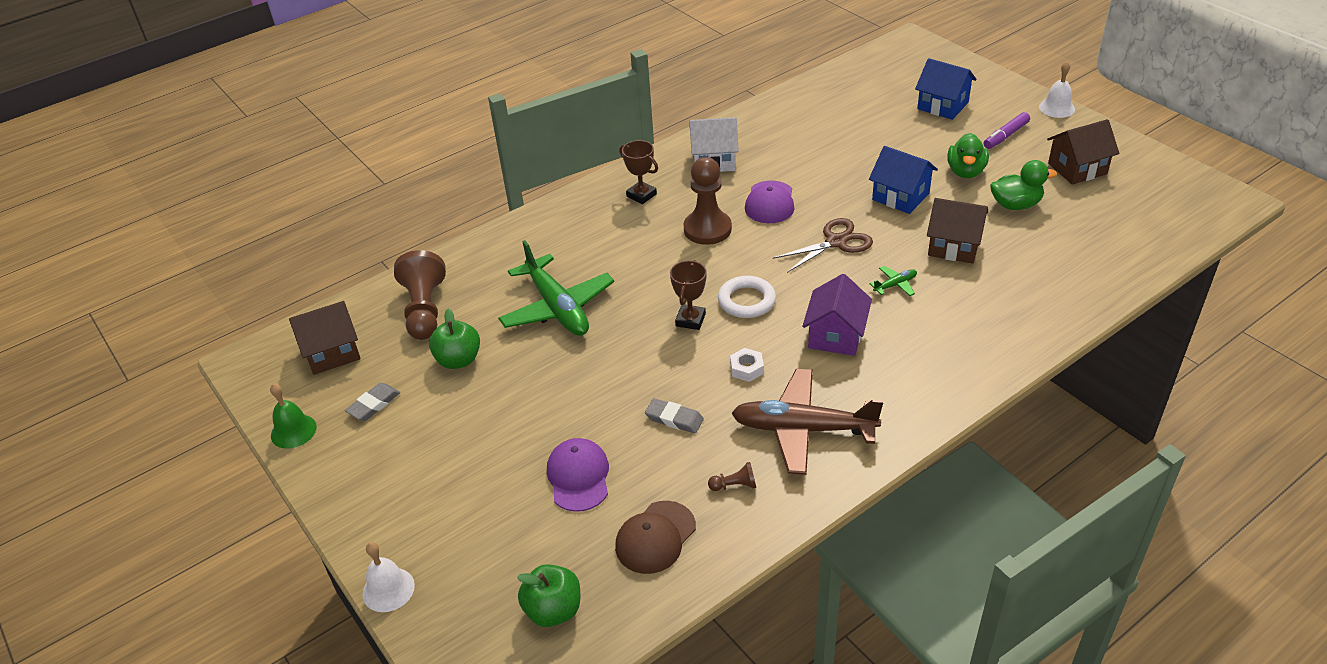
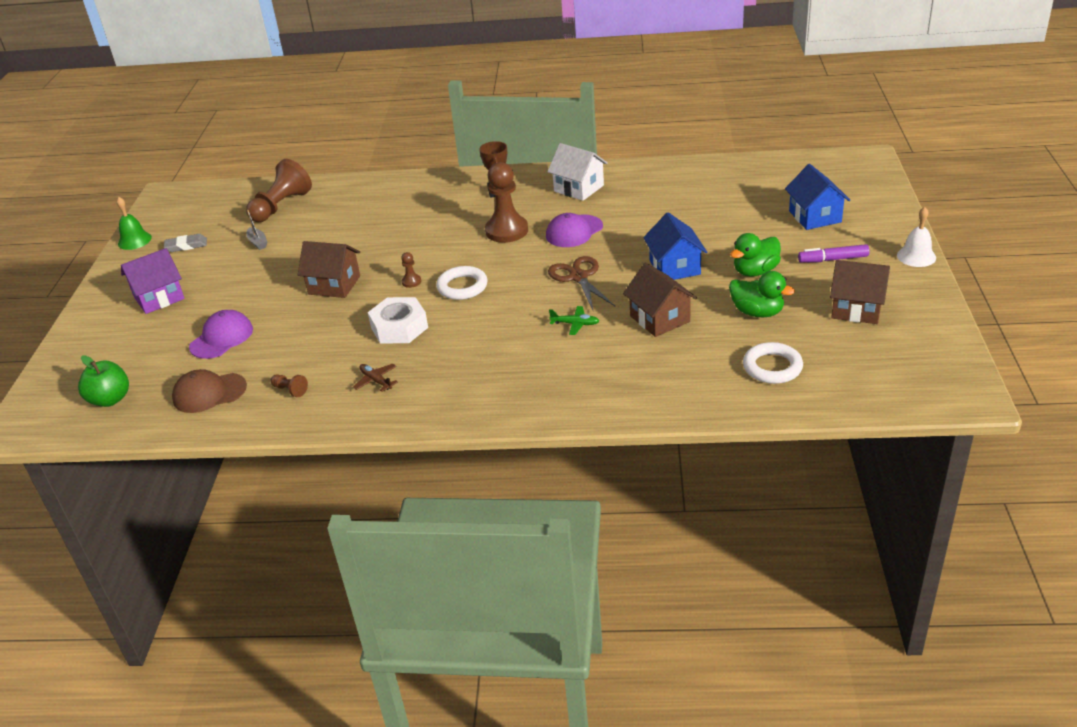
camera: 40 degrees right, 5 degrees down
brown house [289,301,361,375] -> brown house moved to [298,241,360,298]
white bell [362,542,415,612] -> none
green apple [429,309,480,369] -> grey boat [246,210,267,250]
green plane [498,240,614,336] -> none
grey eraser [645,398,704,433] -> none
brown trophy [670,260,707,330] -> brown pawn [401,252,421,288]
white nut [730,348,764,382] -> white nut [368,297,428,343], size x1.85
brown plane [731,369,883,475] -> brown plane [353,364,398,392], size x0.41
brown scissors [773,218,873,273] -> brown scissors turned 120 degrees counterclockwise [548,256,616,312]
purple house [802,274,872,356] -> purple house moved to [121,248,185,314]
none -> white ring [743,342,803,384]

